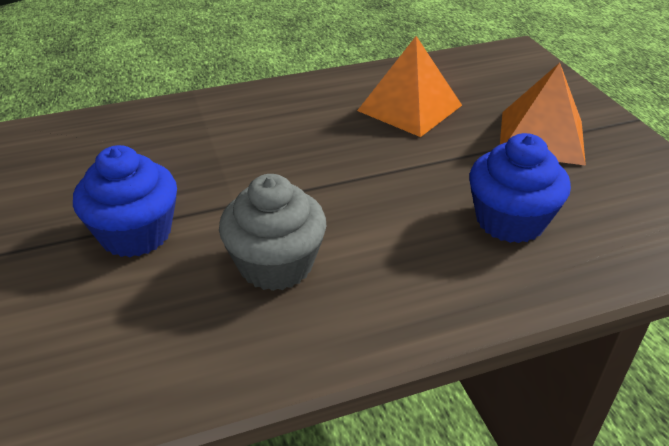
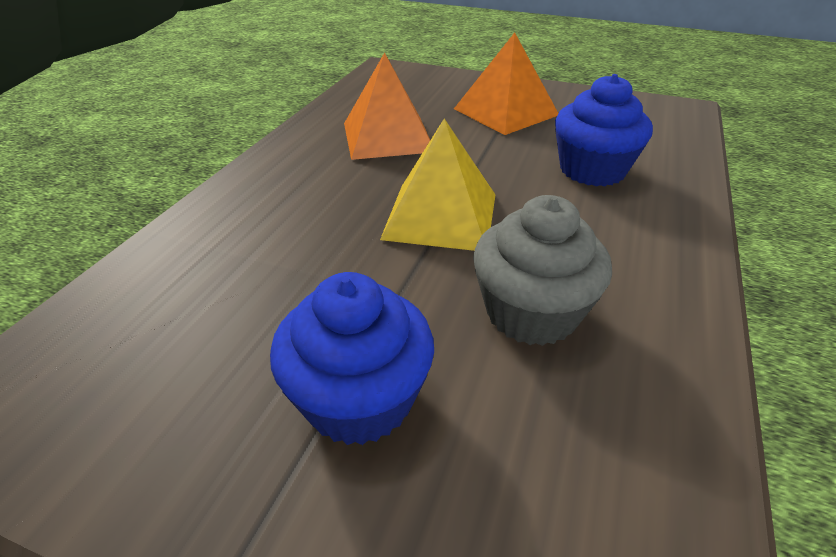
camera: 50 degrees left, 0 degrees up
none -> yellow pyramid [380,119,495,251]

